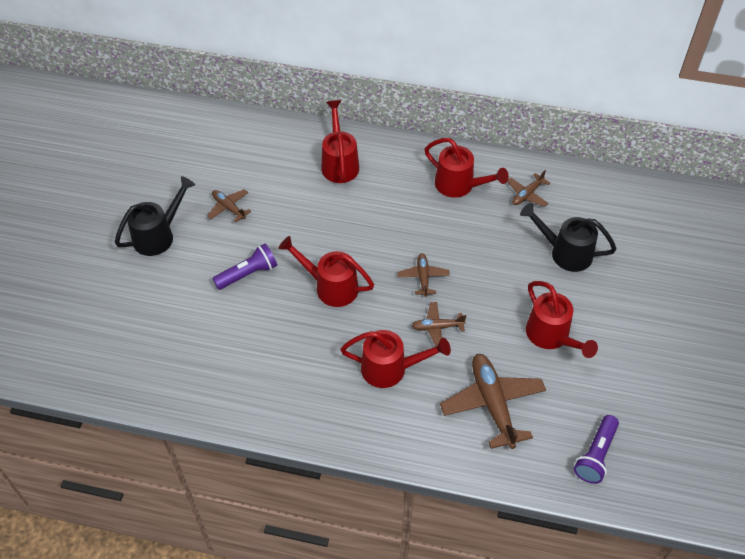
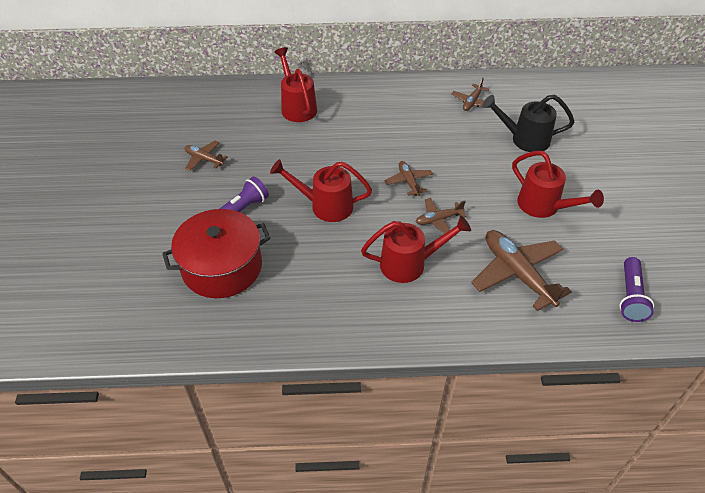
camera: 15 degrees left, 5 degrees down
black watering can [115,176,195,256] -> none
red watering can [424,138,509,198] -> none
none -> red pot [162,209,271,298]

